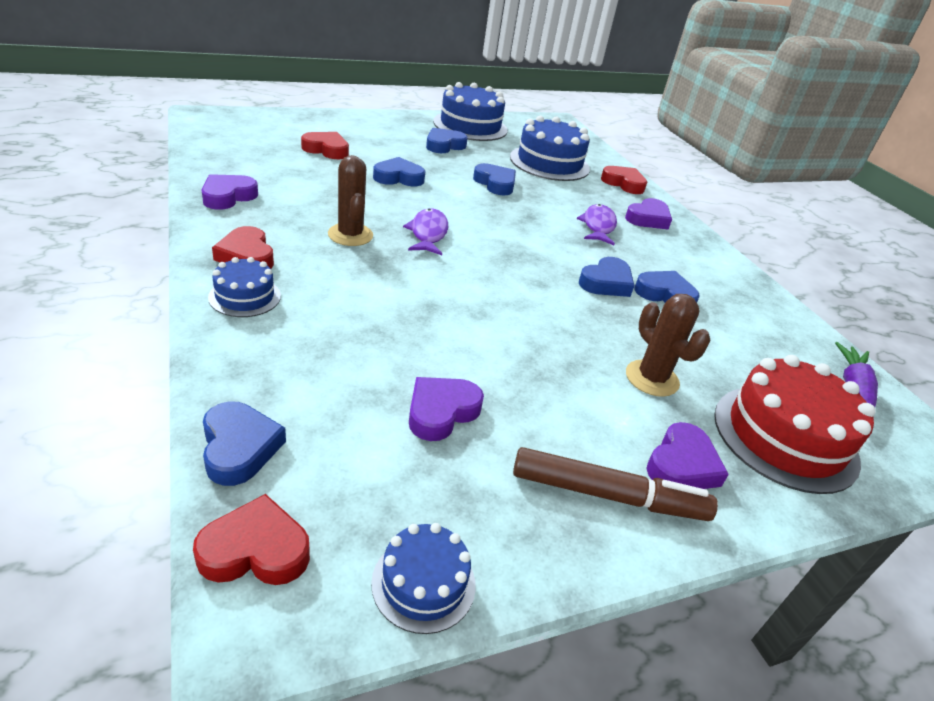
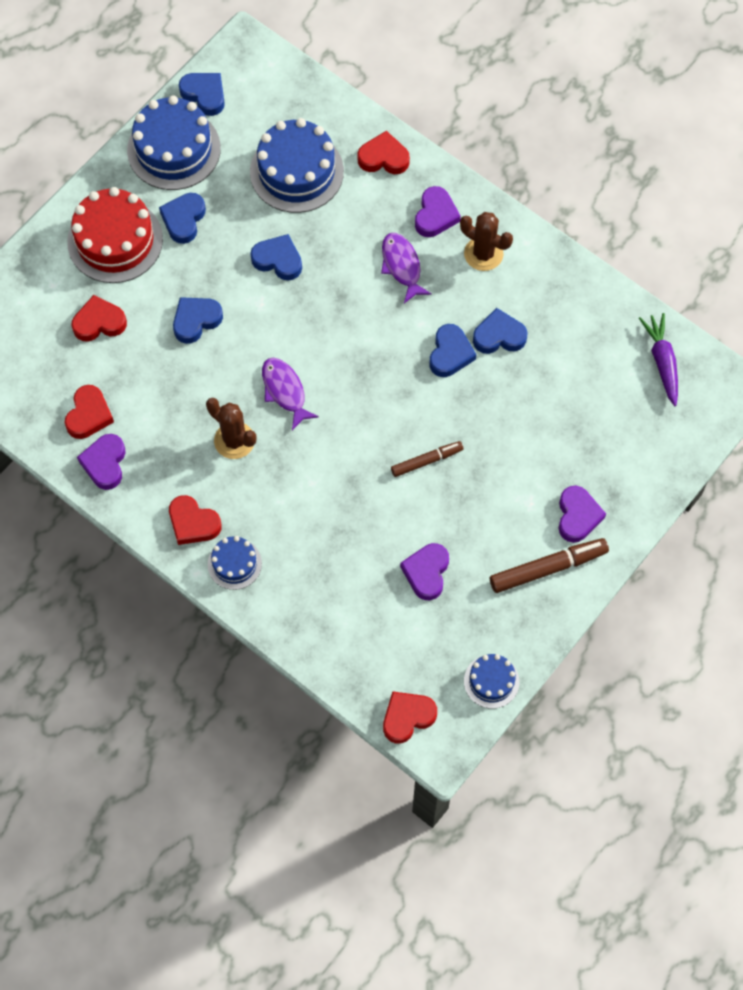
camera: 25 degrees left, 30 degrees up
blue heart [203,401,286,486] -> blue heart moved to [179,73,225,116]
brown cactus [626,294,710,397] -> brown cactus moved to [460,212,513,271]
red cake [714,355,876,494] -> red cake moved to [67,187,163,283]
none -> red heart [65,385,114,439]
none -> brown marker [391,441,463,477]

